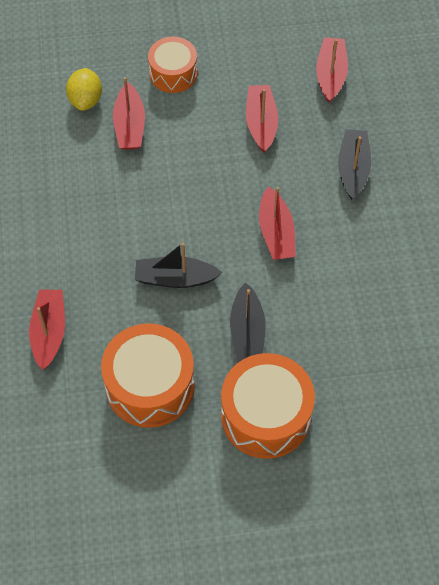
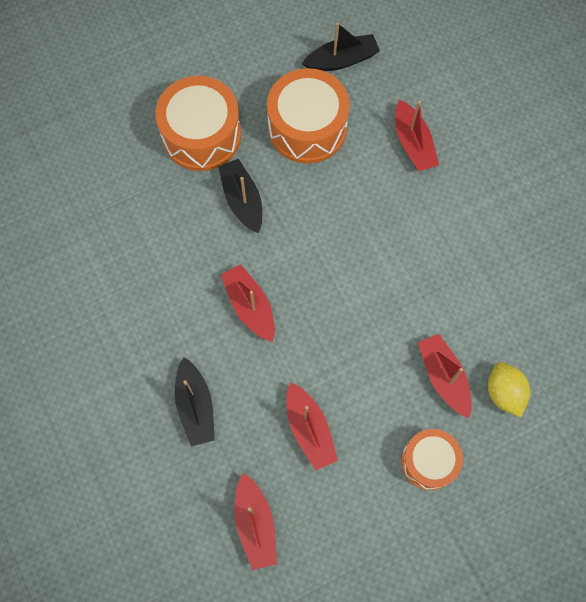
camera: 160 degrees right, 10 degrees up
black boat [135,242,223,288] -> black boat moved to [302,22,380,71]

